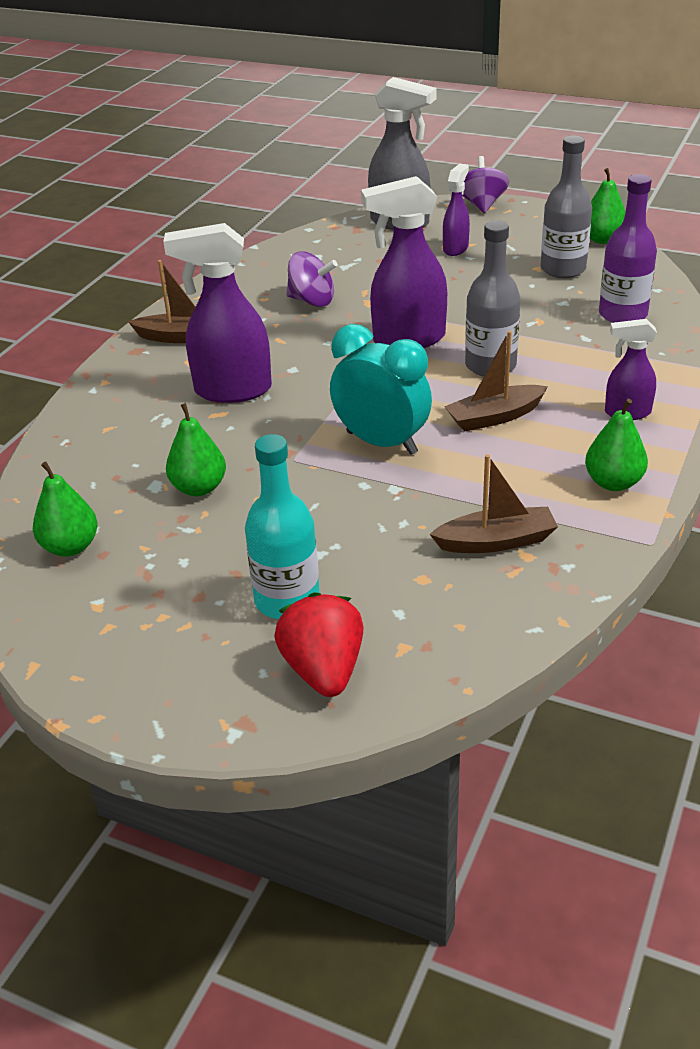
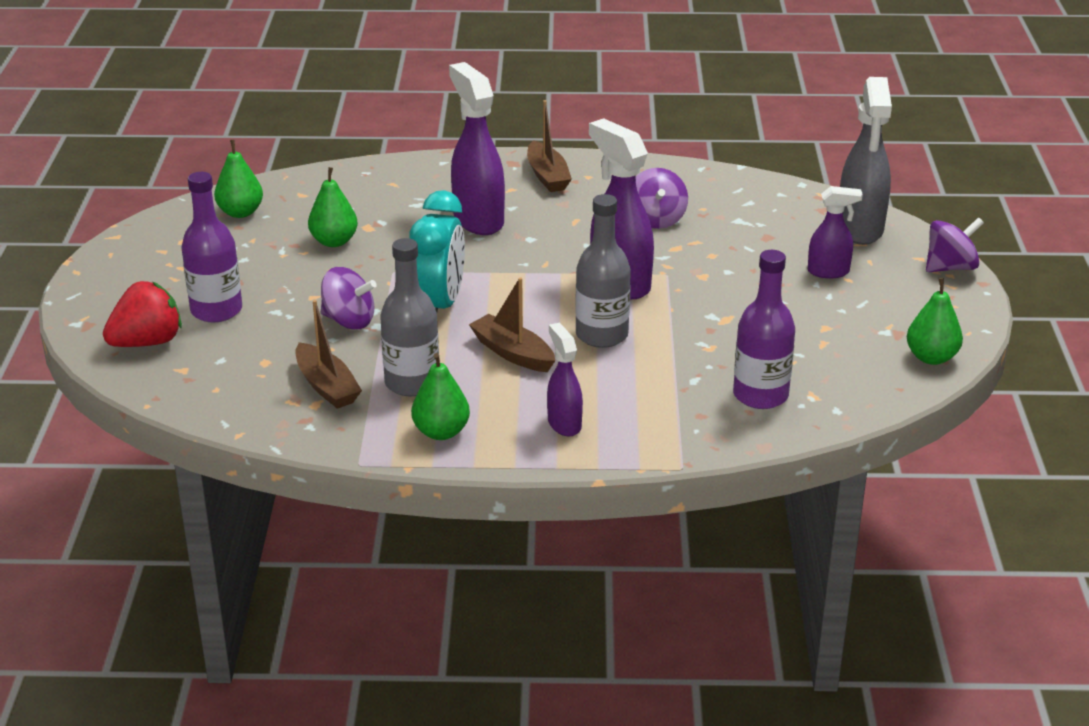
camera: 65 degrees right, 5 degrees down
turquoise bottle [245,434,320,619] -> purple bottle [182,172,242,322]
grey bottle [541,136,592,278] -> grey bottle moved to [380,238,439,396]
none -> purple spinning top [321,267,377,329]

